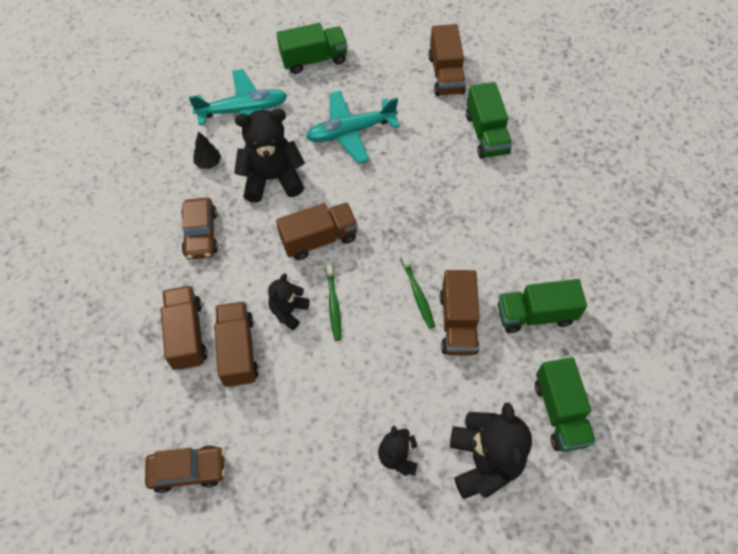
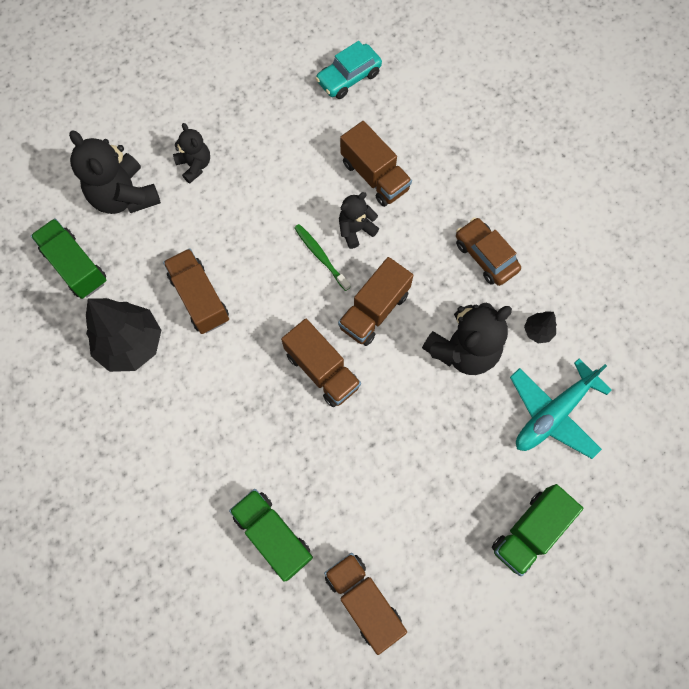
camera: 150 degrees right, 10 degrees up
brown car [145,445,225,493] -> turquoise car [316,41,382,99]
brown truck [161,286,207,370] -> brown truck moved to [281,319,361,407]
black teddy bear [268,273,310,330] -> black teddy bear turned 120 degrees counterclockwise [339,192,379,249]
turquoise plane [306,91,400,164] -> none
green toothbrush [400,252,435,329] -> none
green truck [498,279,587,333] -> black tree [86,298,161,372]

